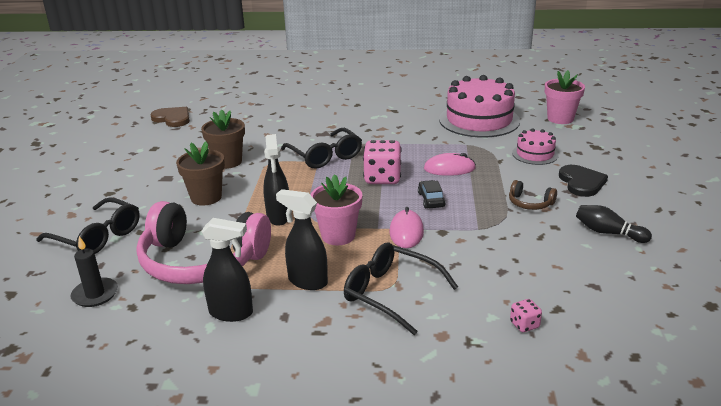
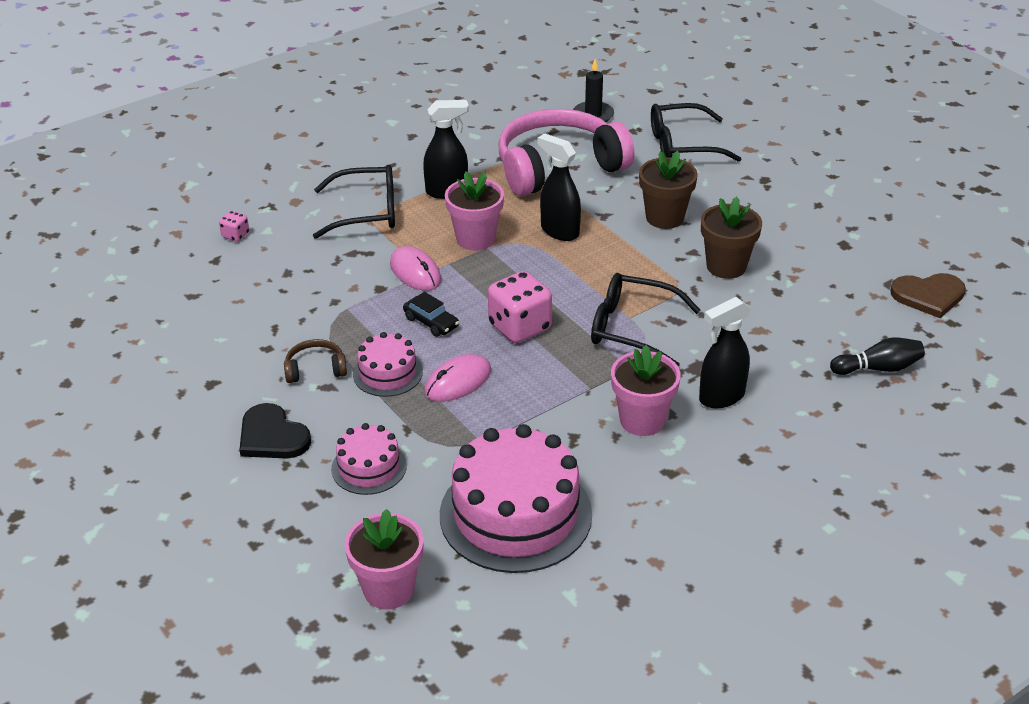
camera: 140 degrees right, 10 degrees up
black spray bottle [201,218,253,322] -> black spray bottle moved to [699,297,751,408]
black bowling pin [576,205,652,243] -> black bowling pin moved to [830,337,925,375]
none -> pink cake [353,332,423,397]
none -> pink flower pot [611,345,681,436]

